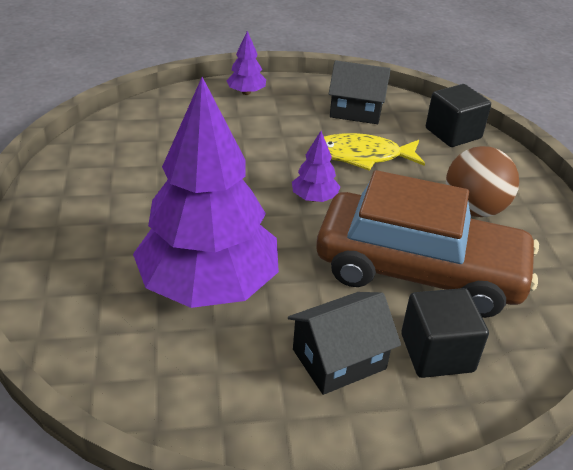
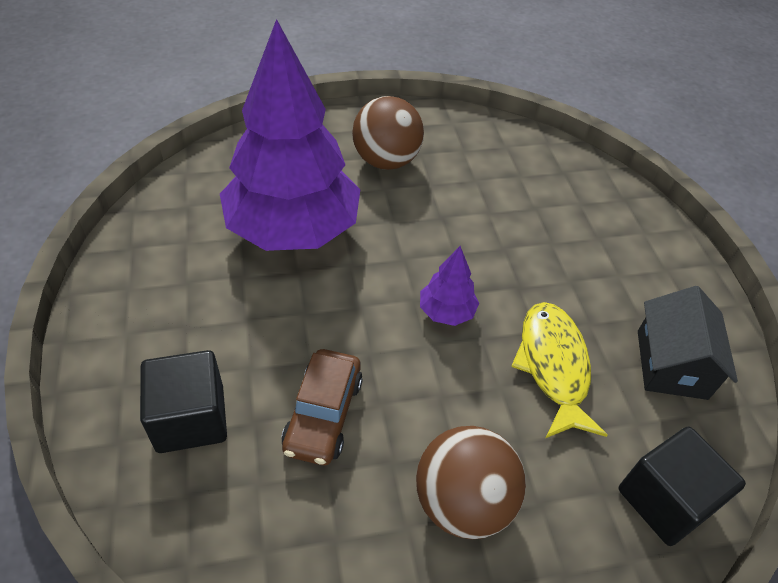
camera: 85 degrees right, 10 degrees up
purple tree [226,31,266,95] -> none
black house [288,292,401,395] -> none
brown car [316,170,539,318] -> brown car [281,349,363,465], size x0.47
none -> brown ball [352,96,424,170]

